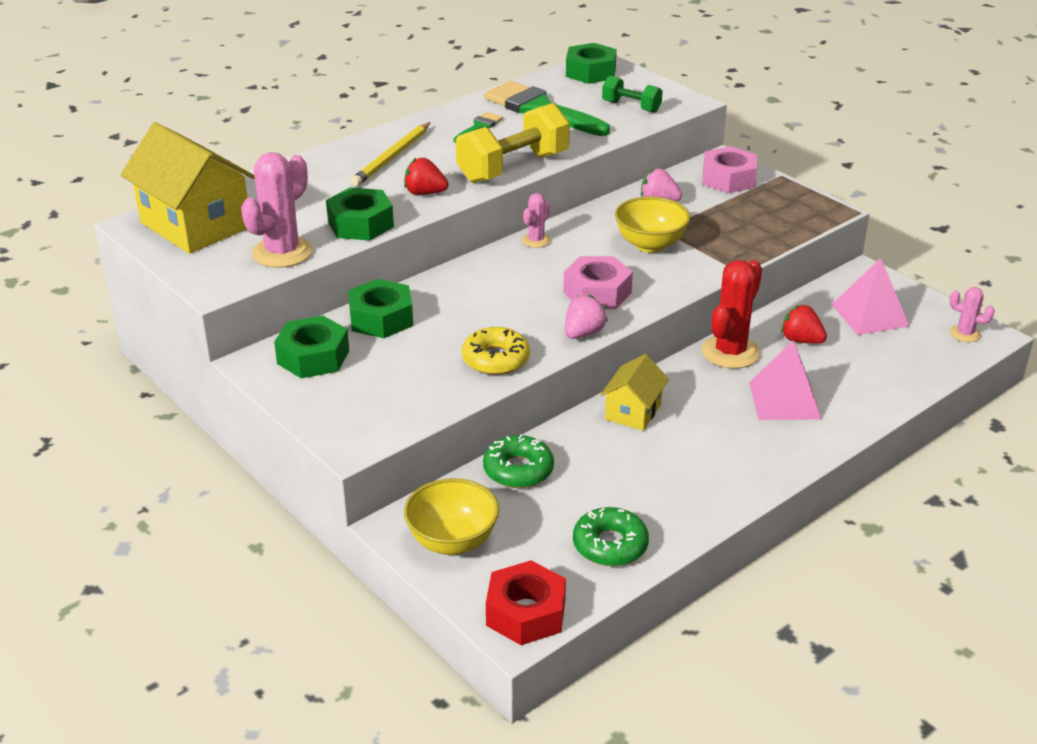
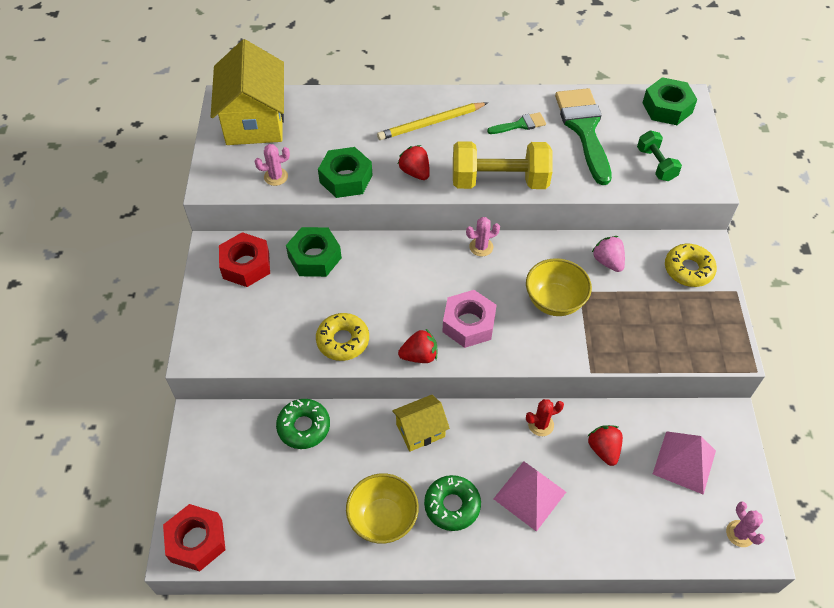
camera: 40 degrees right, 20 degrees up
pink cactus [241,152,313,268] -> pink cactus [254,144,290,186], size x0.53
green nut [274,315,349,378] -> red nut [219,232,270,287]
yellow bowl [404,478,499,555] -> yellow bowl moved to [346,473,419,544]
pink strawberry [565,295,608,339] -> red strawberry [398,329,437,363]
green donut [573,507,649,566] -> green donut moved to [424,475,481,531]
red cactus [702,260,762,369] -> red cactus [526,399,564,436], size x0.53
pink nut [703,146,757,193] -> yellow donut [665,244,717,287]

